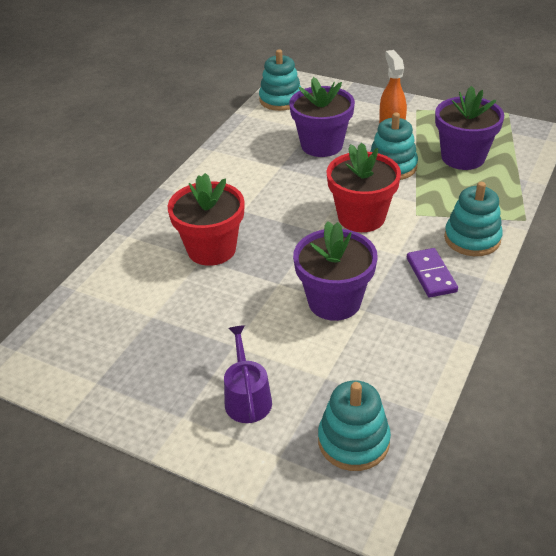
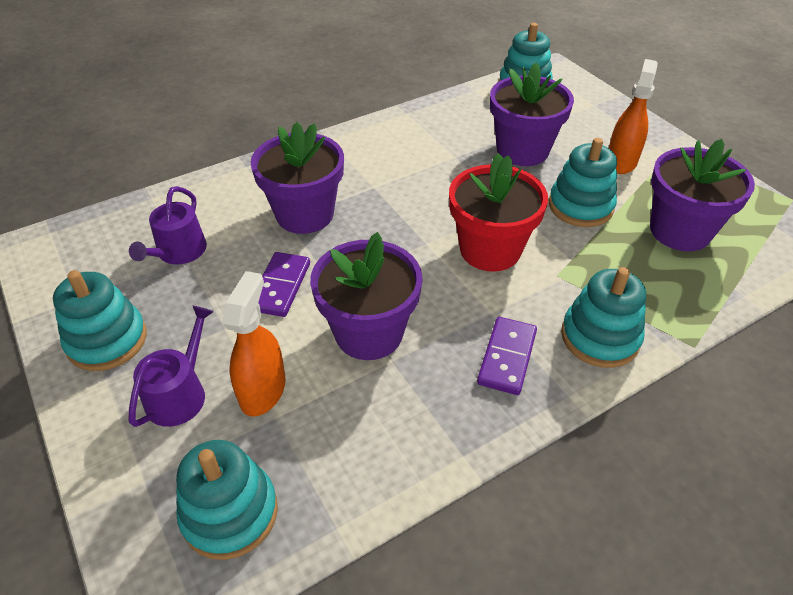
camera: 30 degrees right, 5 degrees up
red flower pot [168,173,244,266] -> purple flower pot [250,122,344,234]
none -> turquoise stacking toy [53,270,147,371]
none -> purple watering can [129,186,207,265]
none -> orange spray bottle [222,271,286,417]
none -> purple domino [258,252,310,317]

